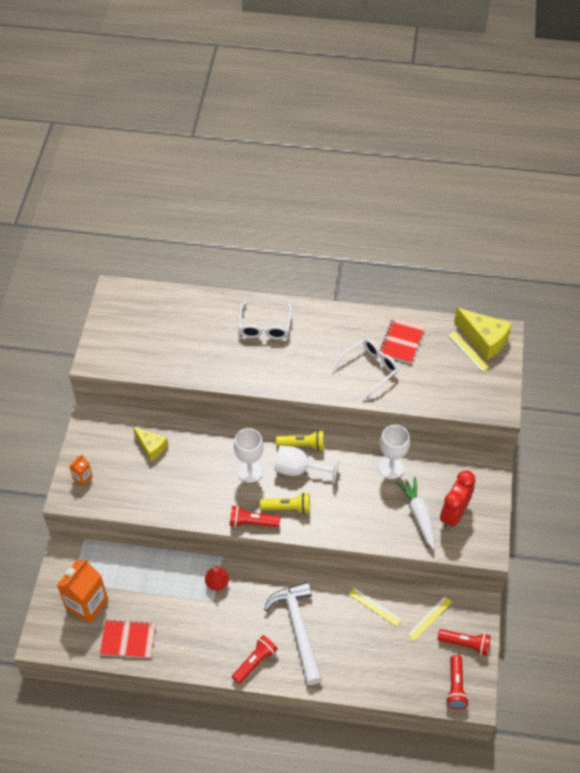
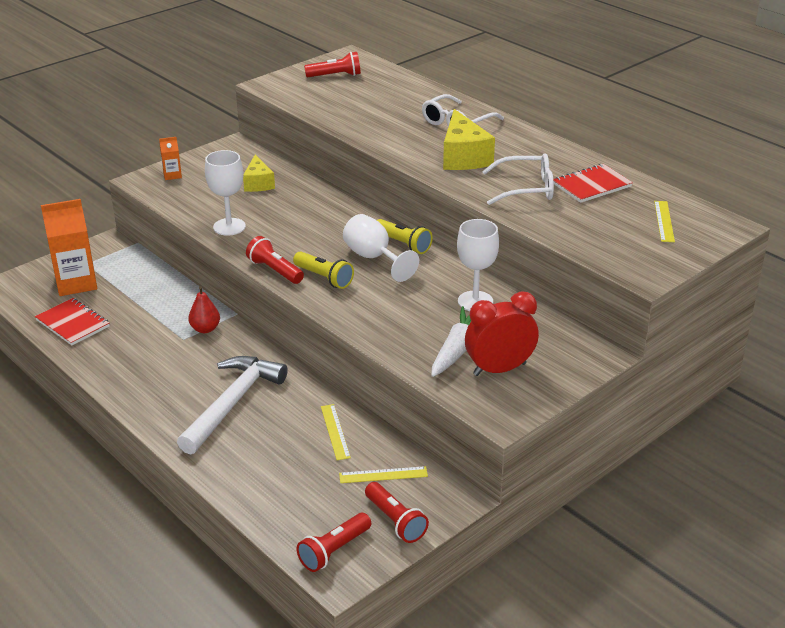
camera: 40 degrees right, 20 degrees down
red flashlight [232,635,278,684] -> red flashlight moved to [304,52,361,77]
white goblet [234,428,264,483] -> white goblet moved to [205,150,246,236]
yellow cheese [454,308,512,361] -> yellow cheese moved to [443,109,495,170]

